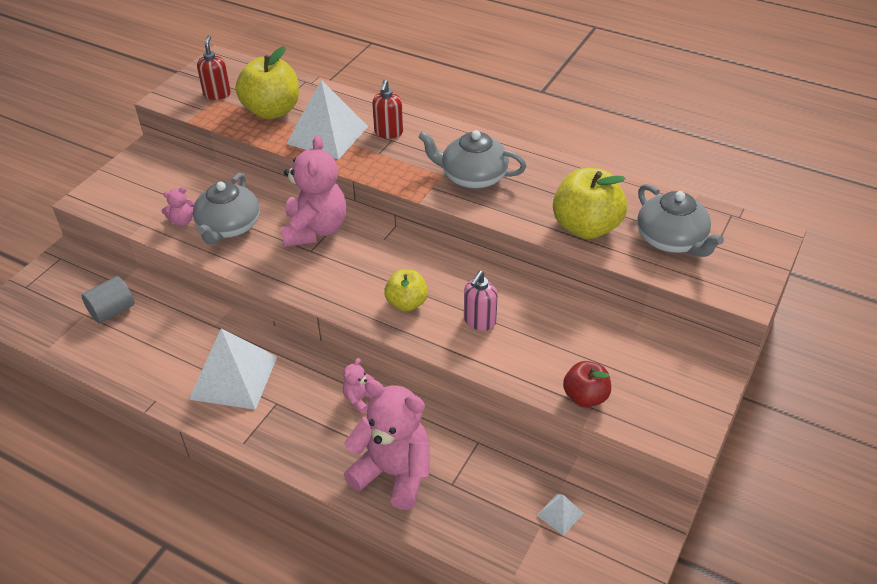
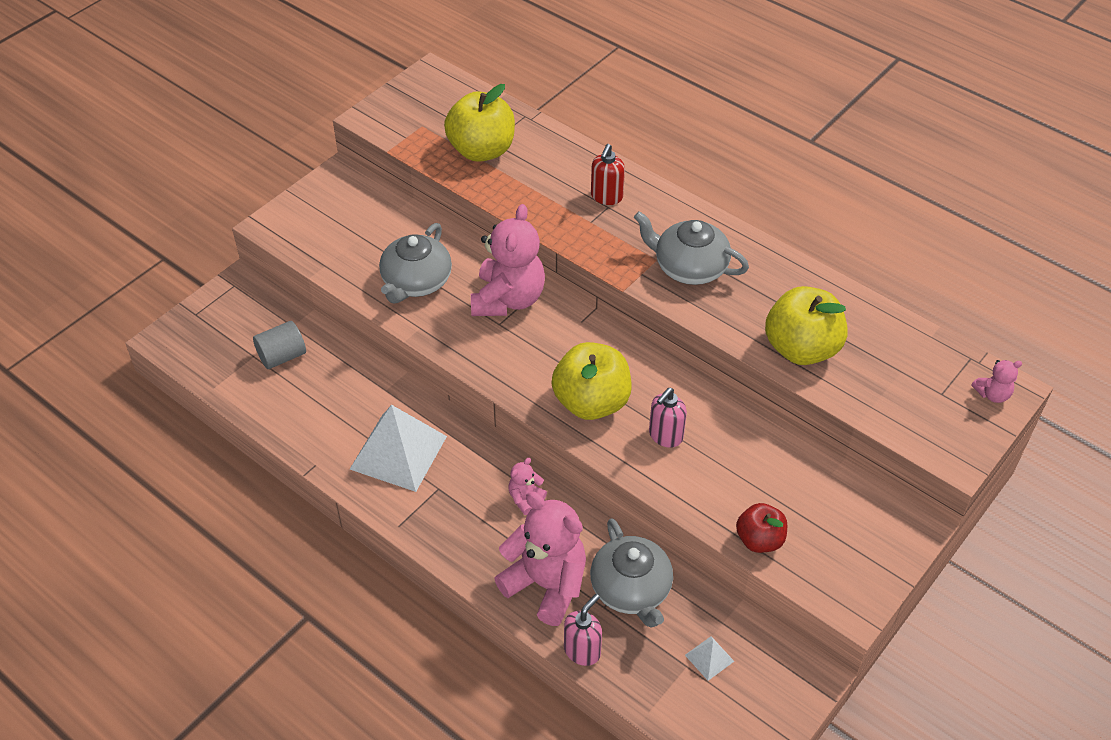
camera: 10 degrees right, 5 degrees up
pink teddy bear [162,187,195,226] -> pink teddy bear moved to [972,360,1022,403]
red soap dispenser [197,35,231,100] -> none
white pyramid [286,80,368,159] -> none
yellow apple [384,270,428,311] -> yellow apple [551,342,632,420], size x1.69
grey teapot [637,184,724,257] -> grey teapot moved to [590,518,673,628]
none -> pink soap dispenser [564,594,602,666]

